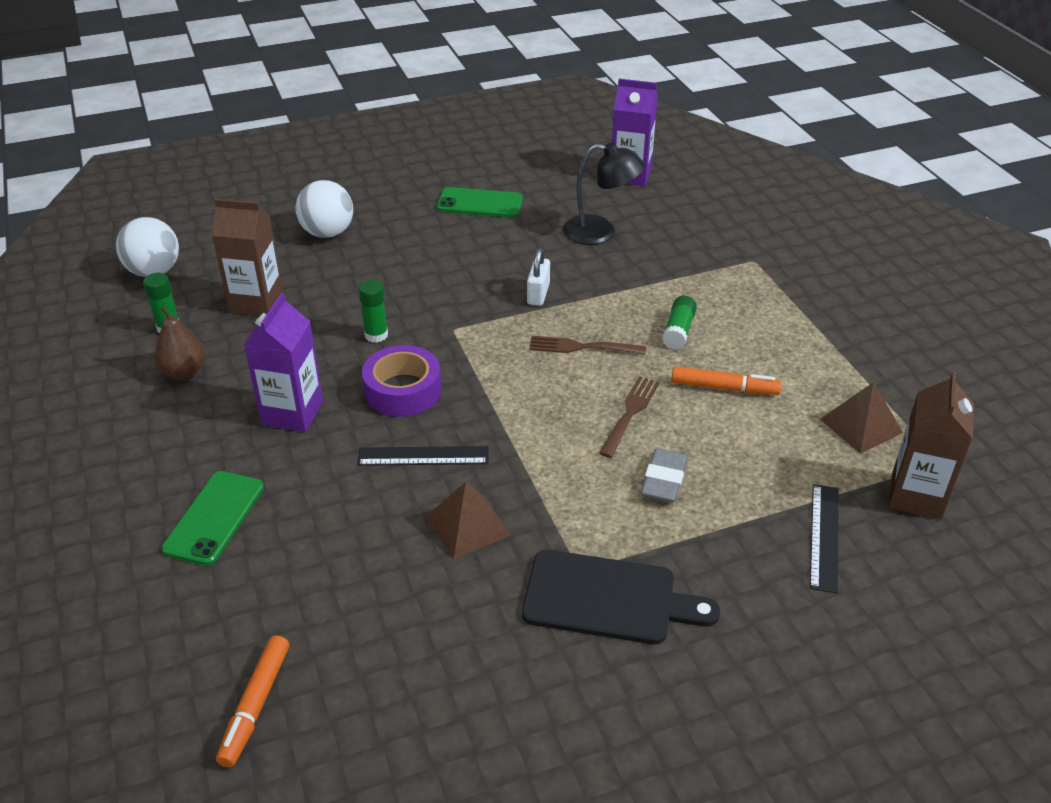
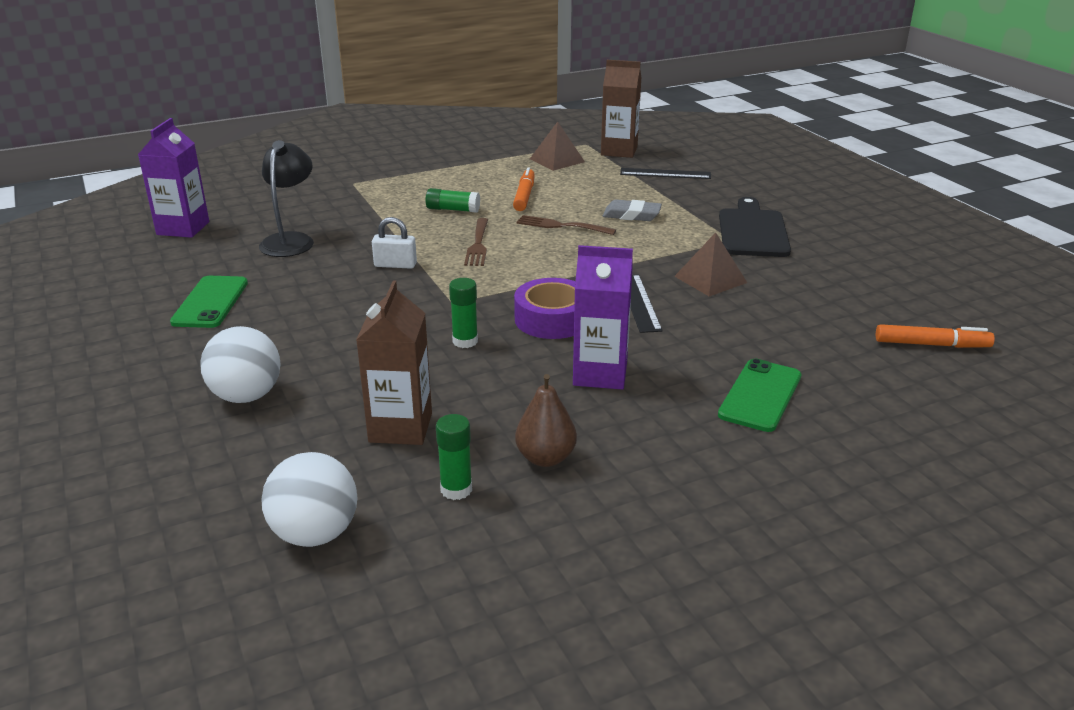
camera: 95 degrees left, 10 degrees down
green phone [162,471,264,566] -> green phone turned 75 degrees counterclockwise [718,359,801,432]

